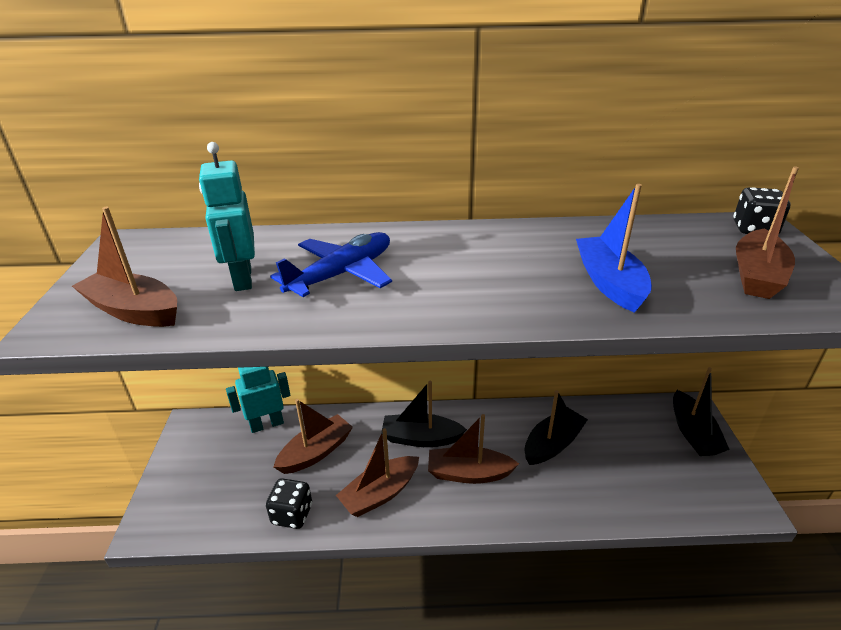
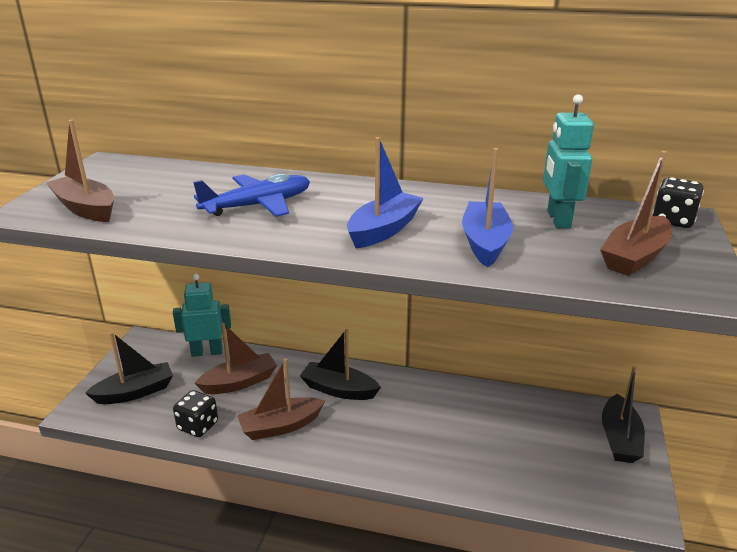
camera: 15 degrees right, 5 degrees down
turquoise robot [199,142,255,291] -> turquoise robot moved to [543,94,594,229]
brown boat [428,414,519,484] -> none
black boat [524,390,588,465] -> black boat moved to [85,332,173,404]
none -> blue boat [347,137,424,248]

